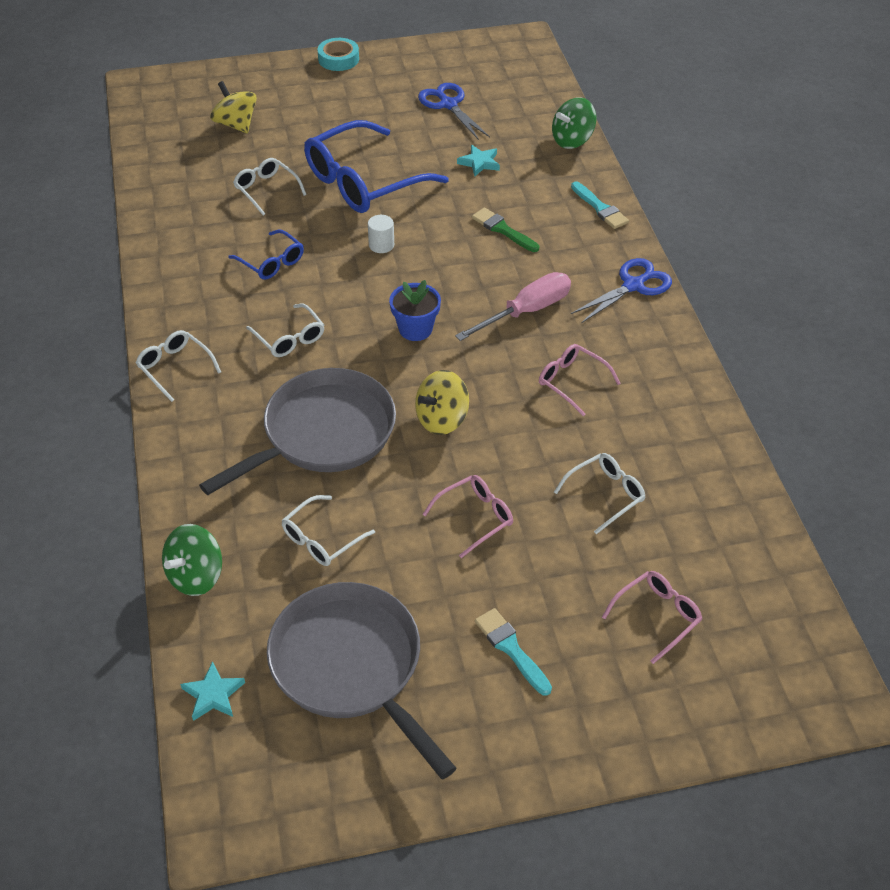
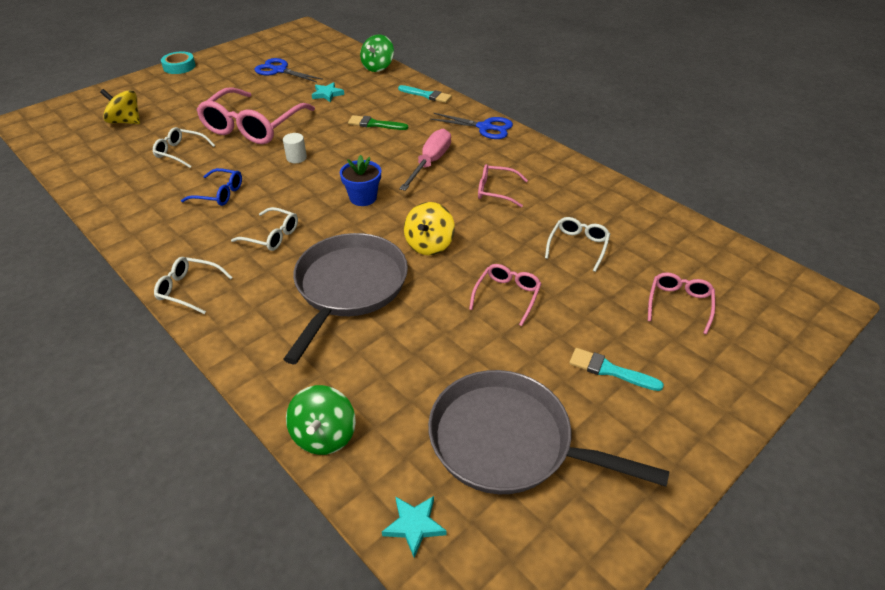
camera: 30 degrees left, 5 degrees down
white glasses [281,495,375,566] -> none
blue glasses [304,120,449,213] -> pink glasses [196,87,315,144]
blue scissors [571,258,672,323] -> blue scissors turned 90 degrees clockwise [430,113,513,139]

